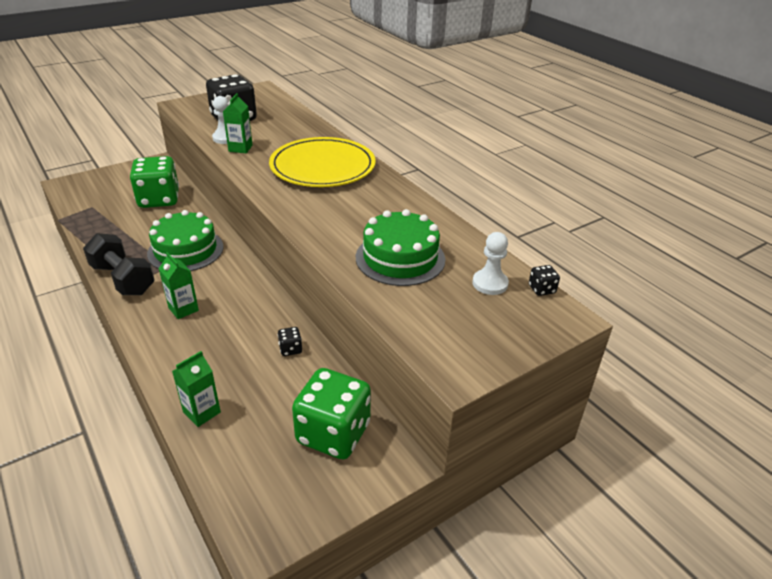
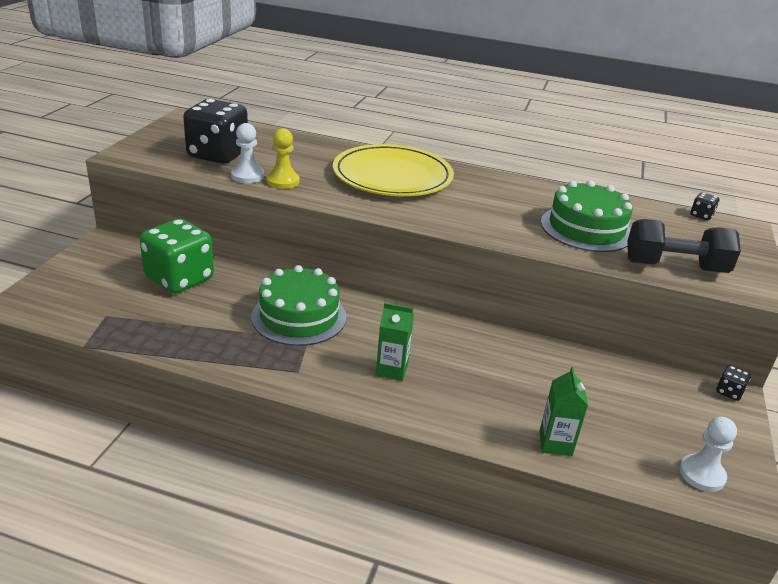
camera: 40 degrees left, 5 degrees down
black dumbbell [83,233,155,295] -> black dumbbell moved to [627,219,741,273]
green carton [223,93,252,153] -> yellow pawn [267,128,299,189]
black dice [278,327,302,356] -> black dice moved to [716,365,751,401]
green dice [292,368,371,459] -> none
white pawn [472,232,509,295] -> white pawn moved to [680,416,737,492]

